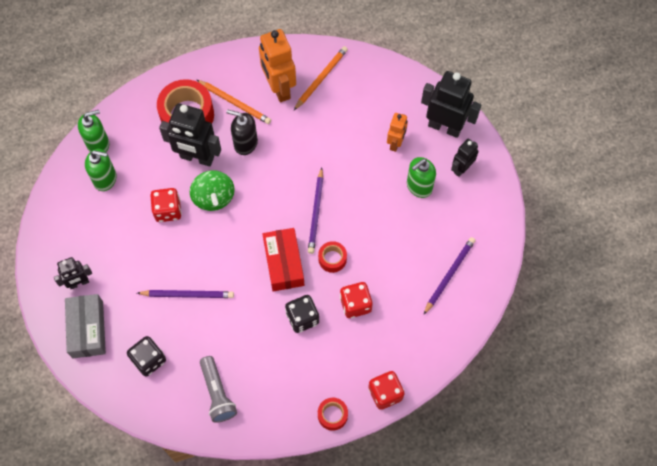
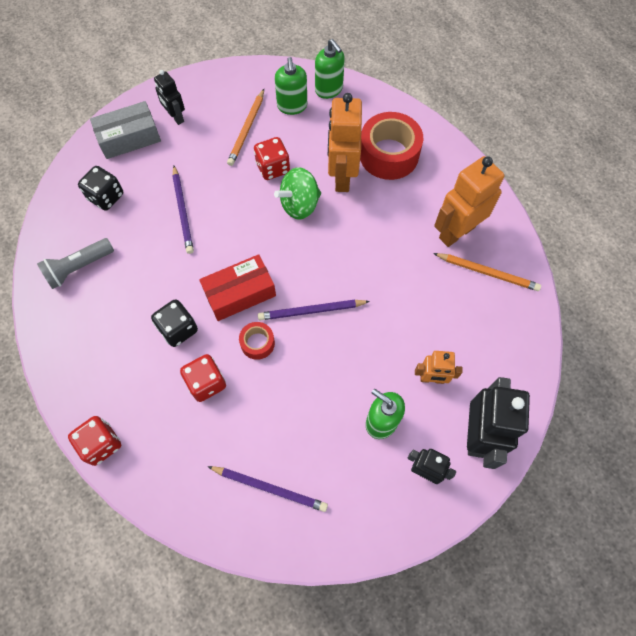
camera: 75 degrees right, 0 degrees up
black robot [159,103,221,167] -> orange robot [328,93,362,192]
orange pencil [197,80,271,124] -> orange pencil moved to [227,89,264,166]
black soap dispenser [226,110,258,155] -> none
red tape [318,398,348,431] -> none

